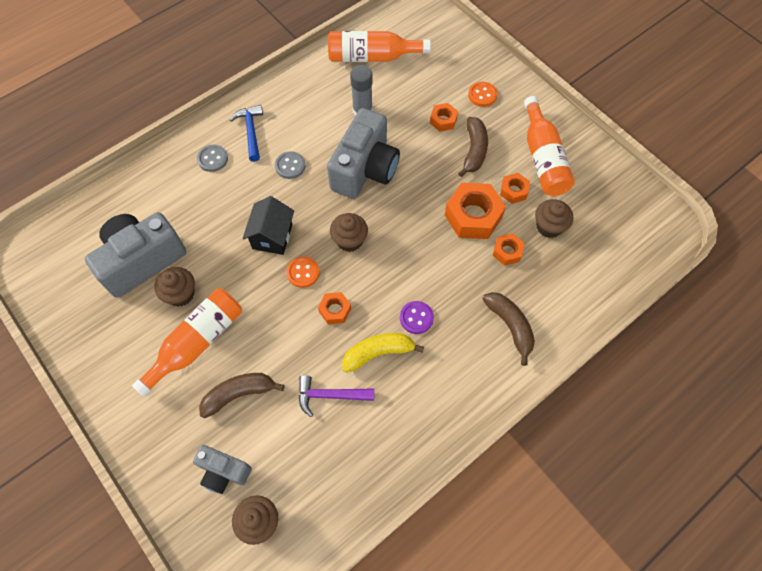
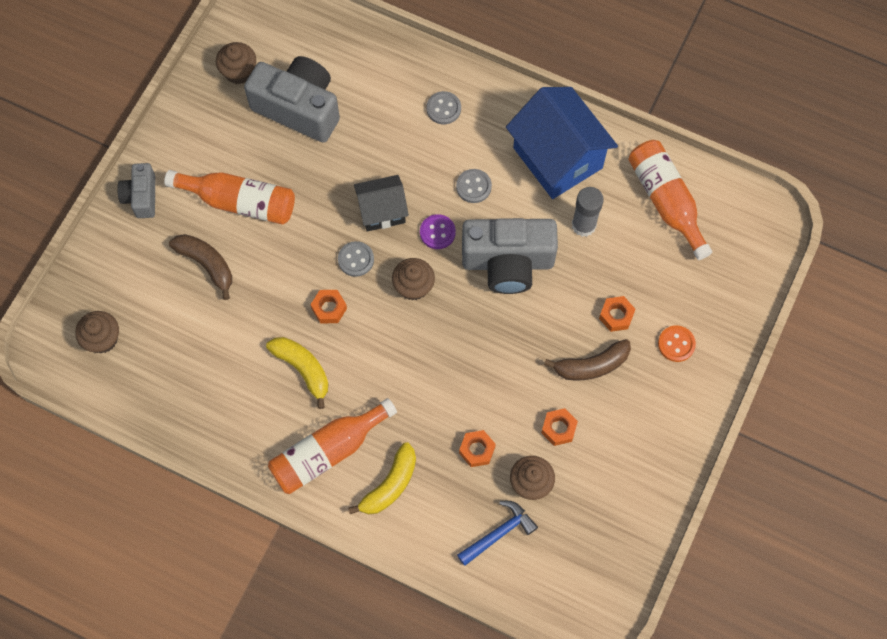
camera: 65 degrees right, 5 degrees up
brown cupcake [154,267,195,307] -> brown cupcake moved to [216,42,256,84]
grey camera [193,445,252,494] -> grey camera moved to [117,163,155,218]
blue hammer [230,105,263,162] -> blue hammer moved to [457,501,538,566]
orange button [286,256,320,288] -> grey button [338,241,374,277]
purple hammer [299,375,374,417] -> none
purple button [400,301,434,334] -> purple button moved to [420,214,456,249]
orange nut [445,183,506,239] -> none
brown banana [483,292,535,366] -> yellow banana [348,442,416,514]
orange bottle [524,96,575,196] -> orange bottle moved to [268,398,397,494]
none -> blue house [506,87,618,199]

